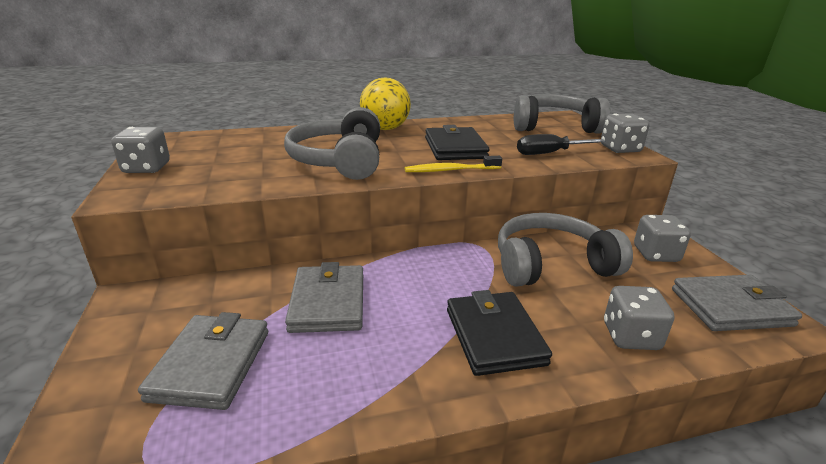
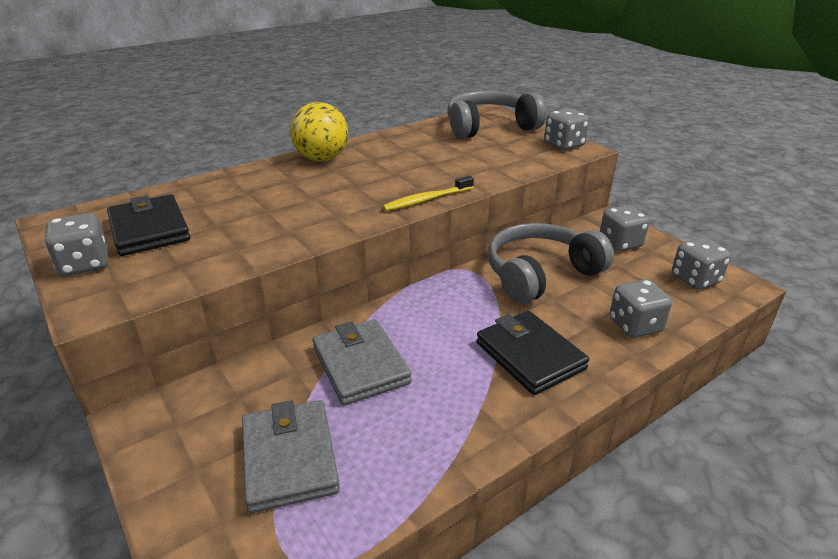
camera: 20 degrees left, 5 degrees up
grey headphones [284,107,380,180] -> none
black wallet [425,125,489,160] -> black wallet moved to [107,194,190,256]
black screwdriver [517,134,605,155] -> none
grey wallet [672,275,802,331] -> grey dice [672,237,731,290]

